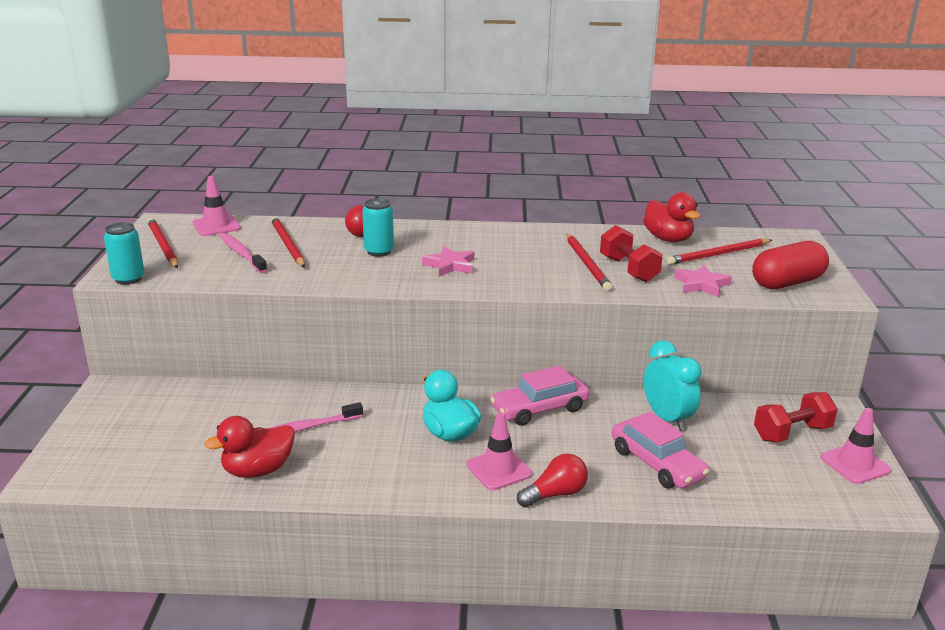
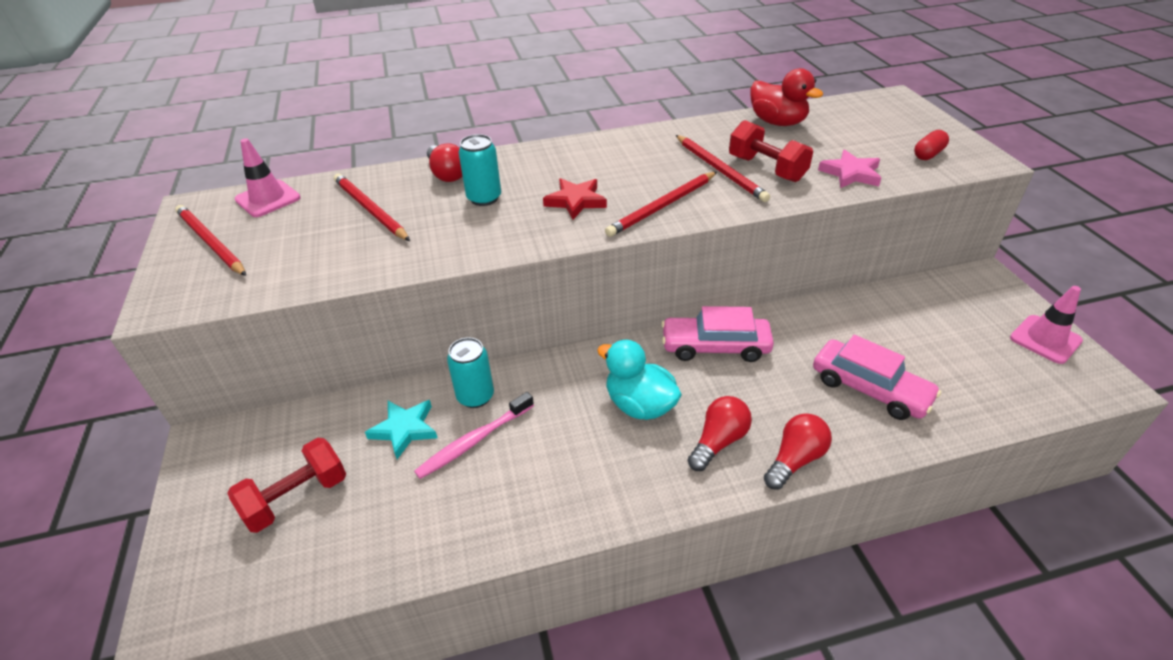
camera: 15 degrees left, 15 degrees up
turquoise can [104,222,145,285] -> turquoise can moved to [447,338,494,408]
red duck [204,416,295,478] -> none
pink toothbrush [220,233,267,273] -> none
pink star [422,246,474,277] -> red star [543,178,607,219]
pink traffic cone [466,412,532,490] -> red light bulb [687,396,752,471]
pink car [490,366,589,426] -> pink car turned 45 degrees clockwise [661,306,774,362]
turquoise clock [644,340,701,431] -> none
red pencil [666,238,772,265] -> red pencil moved to [605,172,717,237]
red capsule [752,241,829,289] -> red capsule [914,130,949,160], size x0.50
red dumbbell [754,392,838,442] -> red dumbbell moved to [227,438,346,533]
none -> turquoise star [365,400,437,459]

